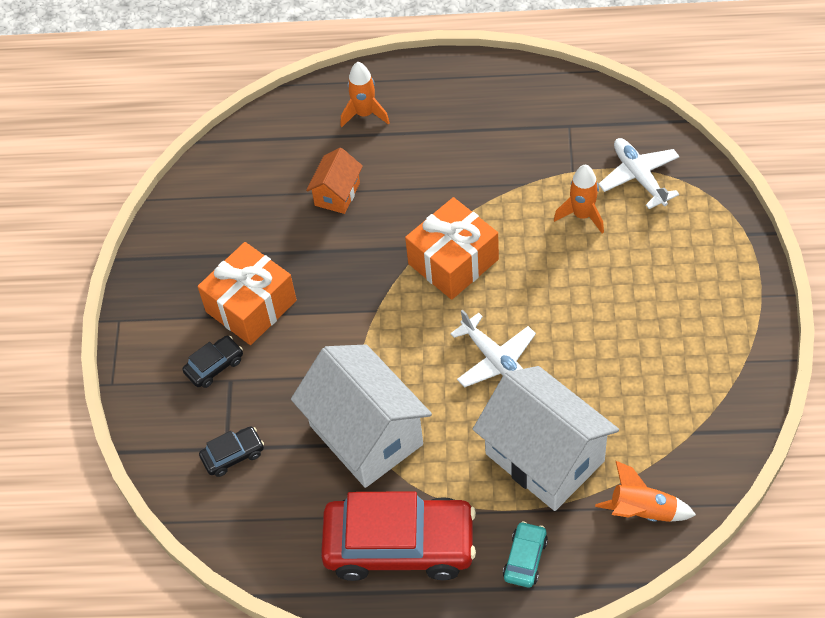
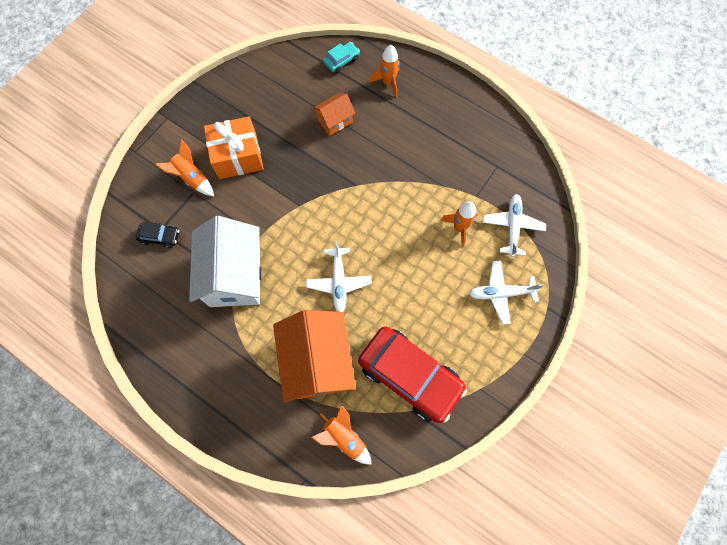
camera: 30 degrees right, 15 degrees up
black car [182,336,243,388] -> orange rocket [155,140,214,196]
red car [321,491,476,581] -> red car moved to [358,326,467,423]
orange gift [405,197,499,300] -> none
white house [473,366,619,511] -> orange house [273,310,356,402]
turquoise car [503,521,548,588] -> turquoise car moved to [323,42,360,73]
none -> white plane [469,260,544,324]

